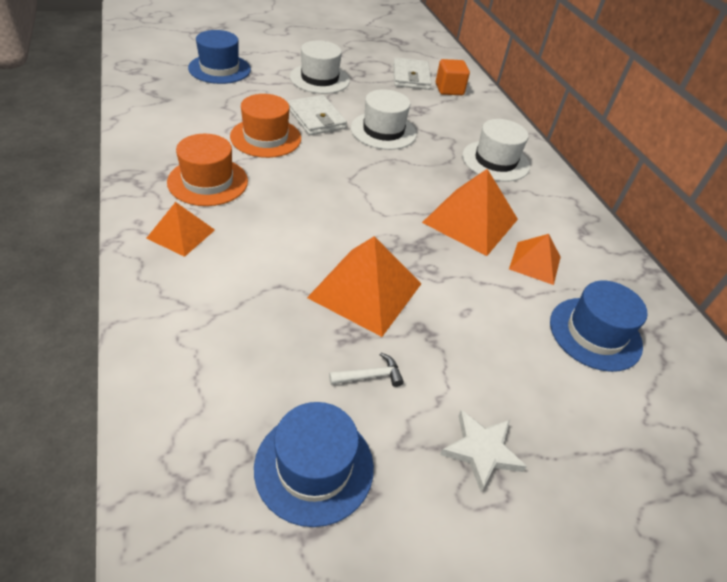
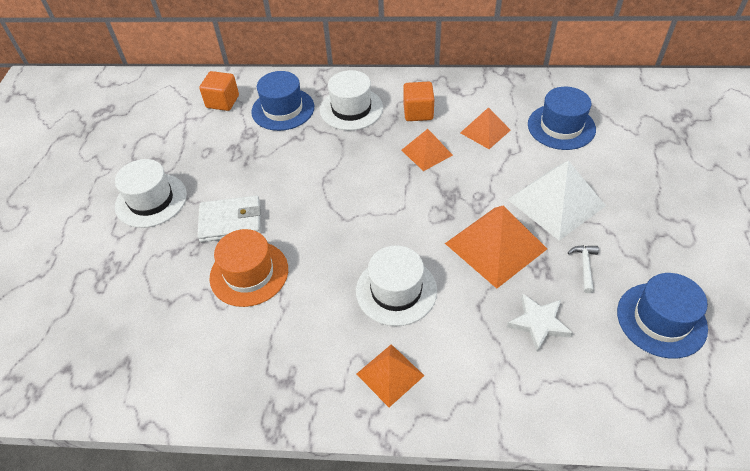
camera: 60 degrees left, 5 degrees up
orange hat [167,134,248,206] -> none
blue hat [188,30,251,84] -> blue hat moved to [251,71,314,131]
white hat [351,89,417,150] -> white hat moved to [356,245,437,326]
white wallet [393,58,432,90] -> none
orange pyramid [422,169,518,256] -> orange pyramid [401,129,453,171], size x0.59
white star [440,410,527,492] -> white star moved to [507,293,573,352]
none -> orange cube [403,82,434,121]
none -> white pyramid [507,161,606,241]

